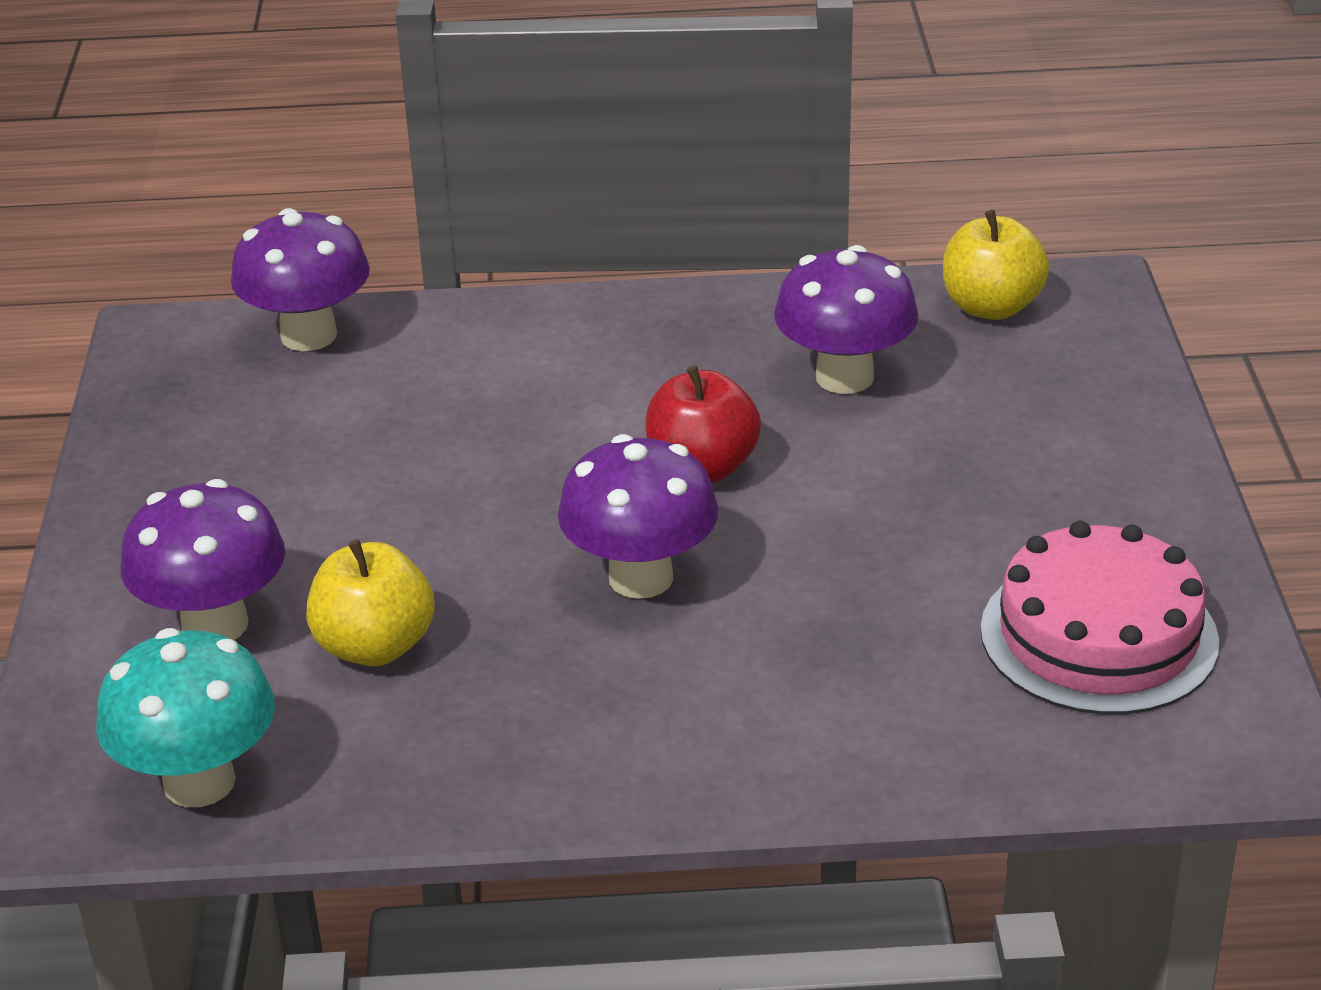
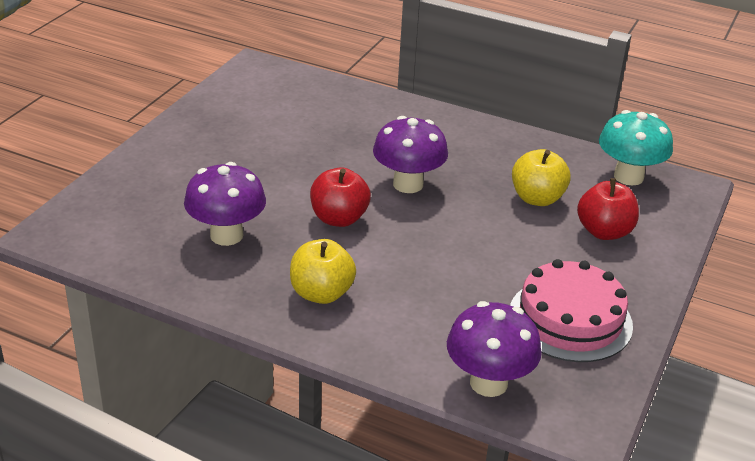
camera: 155 degrees left, 0 degrees up
purple mushroom [121,479,285,640] -> red apple [577,178,639,240]
yellow apple [943,210,1049,320] -> yellow apple moved to [290,239,356,304]
pink cake [980,521,1219,715] -> pink cake moved to [510,259,633,362]

